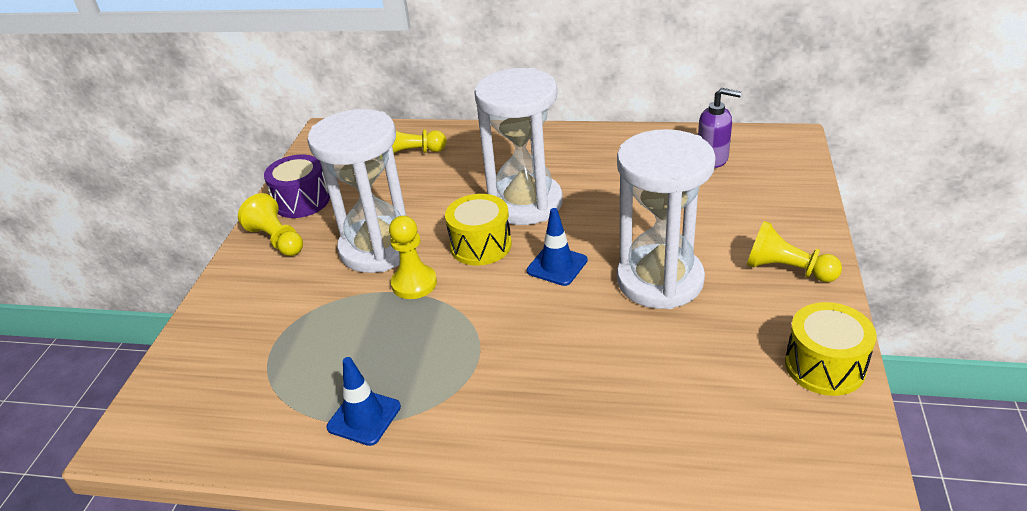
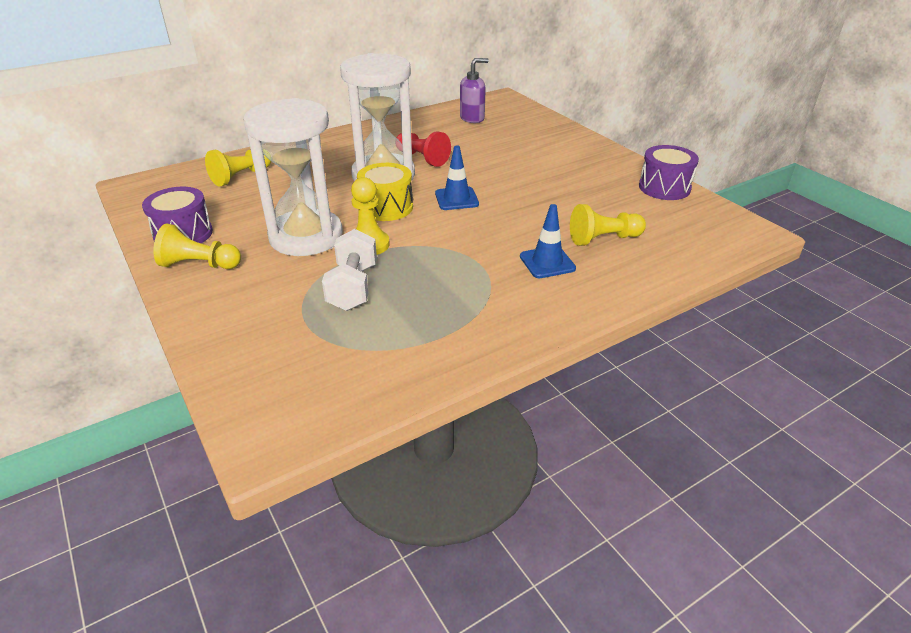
camera: 45 degrees left, 0 degrees up
blue traffic cone [327,357,401,446] -> blue traffic cone moved to [520,204,576,278]
white hourglass [617,129,716,309] -> none
yellow pawn [747,221,842,282] -> yellow pawn moved to [570,204,646,246]
yellow drum [785,302,877,396] -> purple drum [639,145,699,200]
none -> white dumbbell [322,229,377,311]
none -> red pawn [396,131,451,167]

